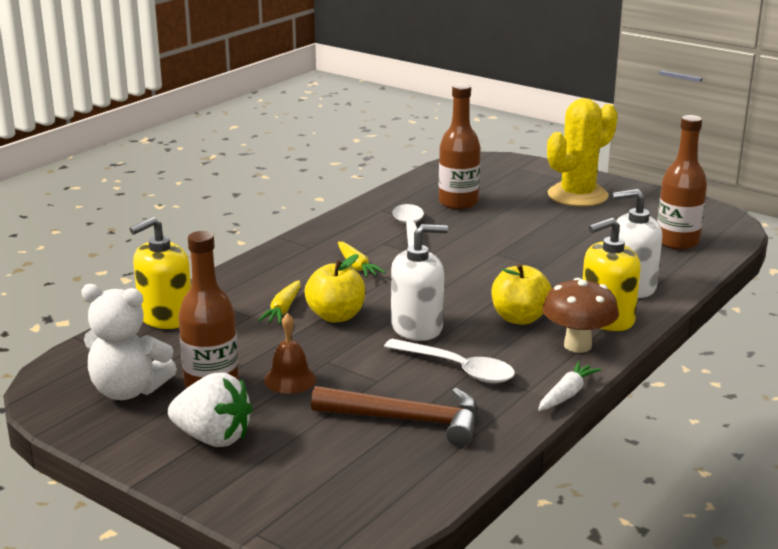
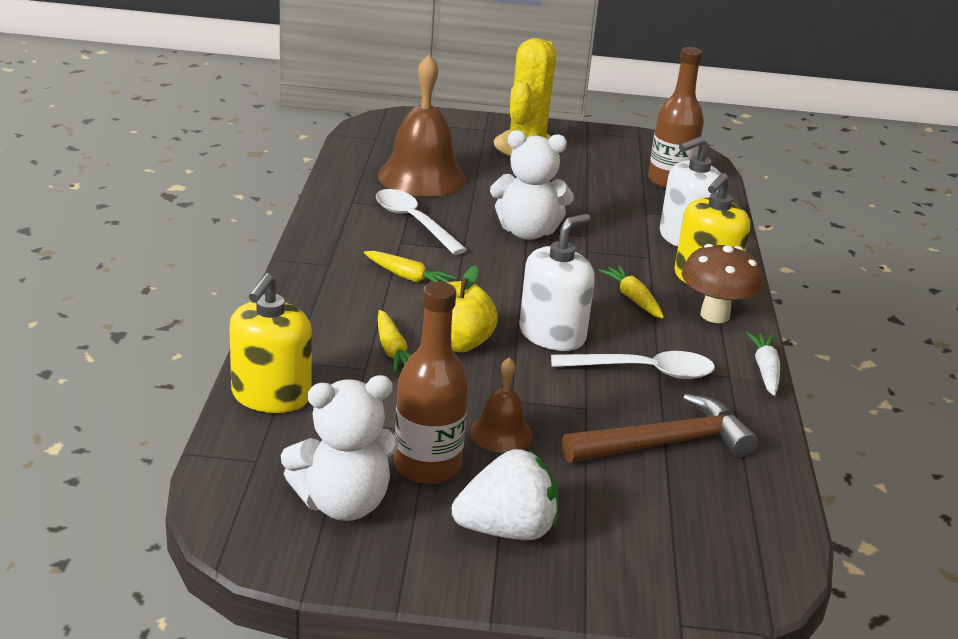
camera: 35 degrees left, 5 degrees up
brown bottle [439,84,480,209] -> brown bell [378,54,466,197]
yellow apple [492,264,552,325] -> yellow carrot [598,265,664,319]
none -> white teddy bear [490,130,574,240]

